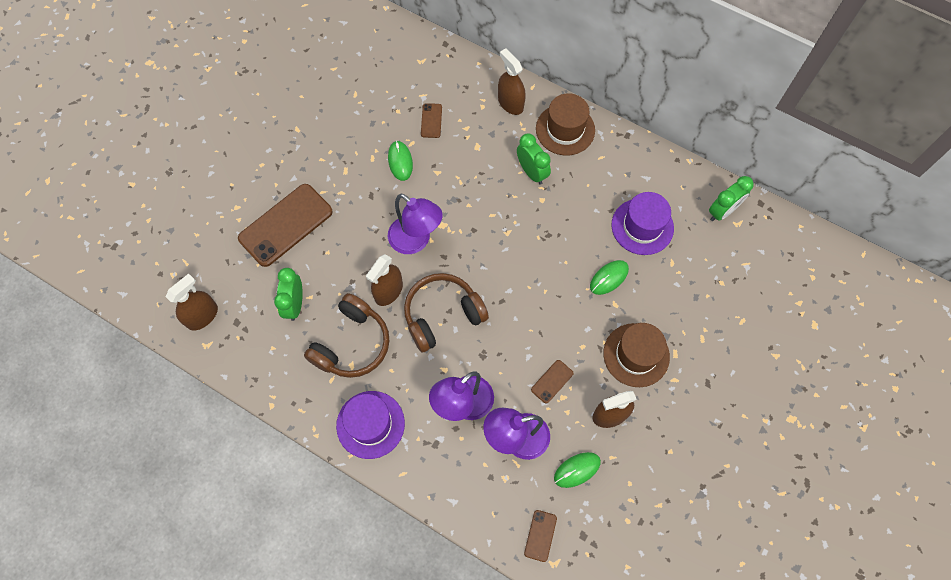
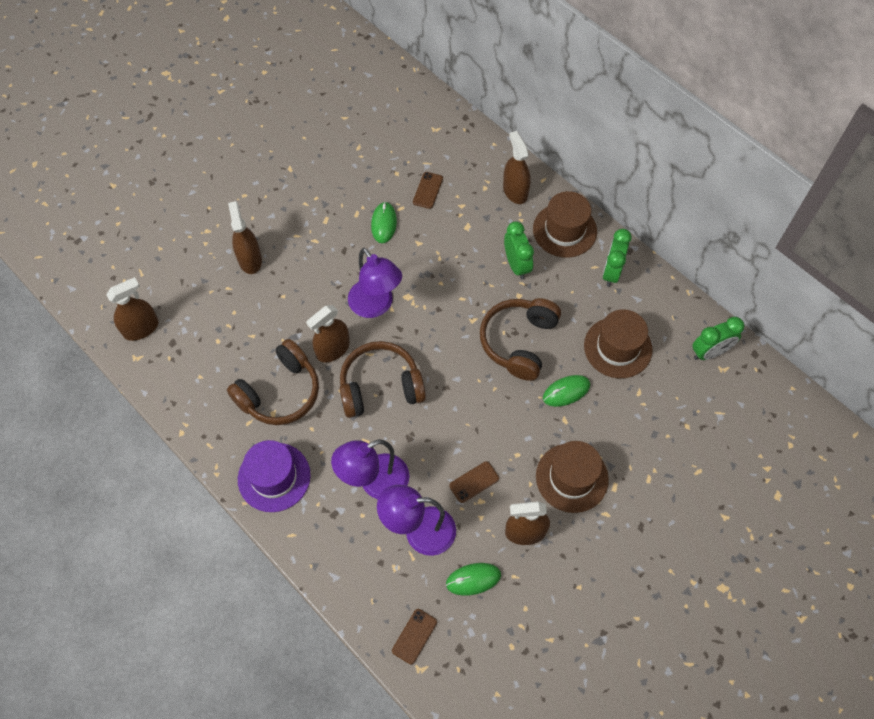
camera: 15 degrees right, 5 degrees down
brown phone [238,184,332,267] -> brown spray bottle [228,201,262,274]
green clock [274,268,303,321] -> green clock moved to [602,229,632,287]
purple hat [611,192,674,255] -> brown hat [584,309,653,378]
none -> brown headphones [480,298,561,381]

